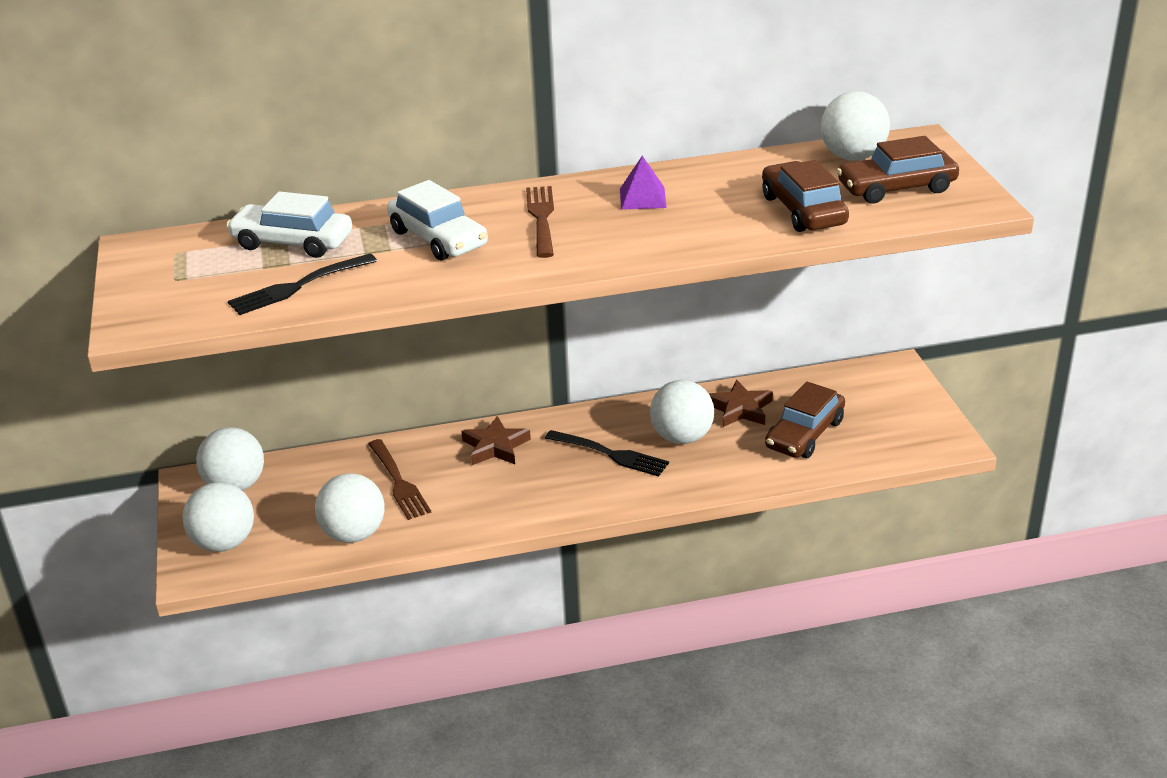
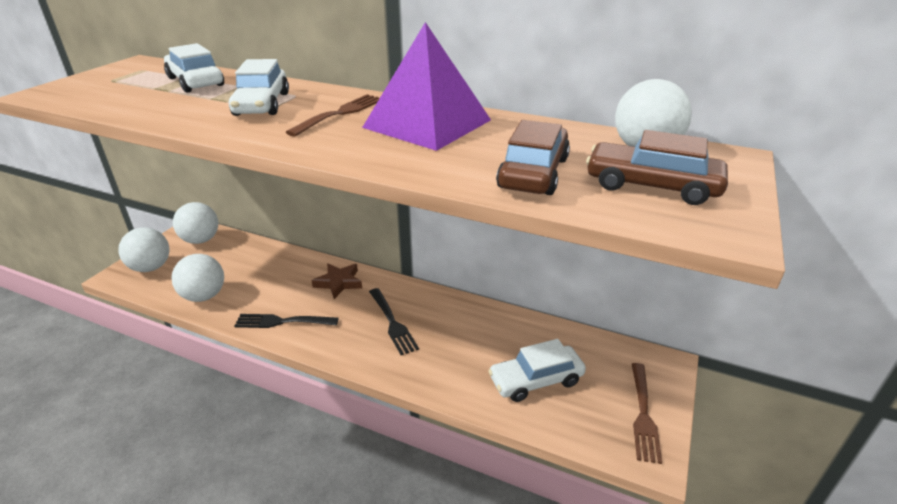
camera: 35 degrees right, 0 degrees up
black fork [228,254,377,315] -> black fork moved to [234,314,338,328]
brown fork [368,439,431,520] -> brown fork moved to [632,363,662,464]
purple pyramid [620,156,667,210] -> purple pyramid [362,22,491,151], size x2.29
white ball [650,380,714,444] -> none
brown star [709,379,773,427] -> none
brown car [765,382,845,458] -> white car [488,339,586,402]

